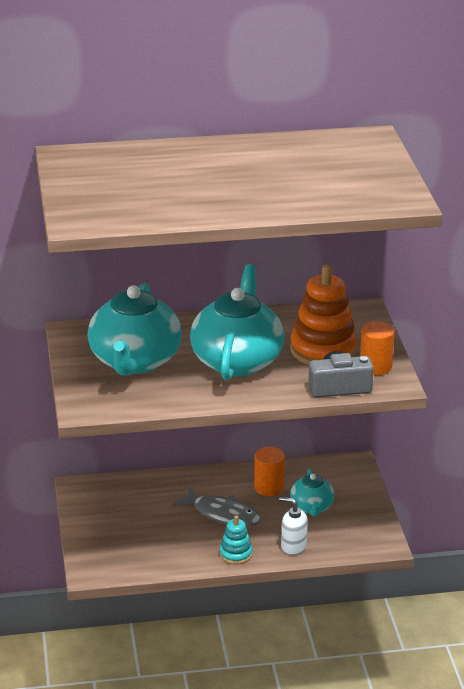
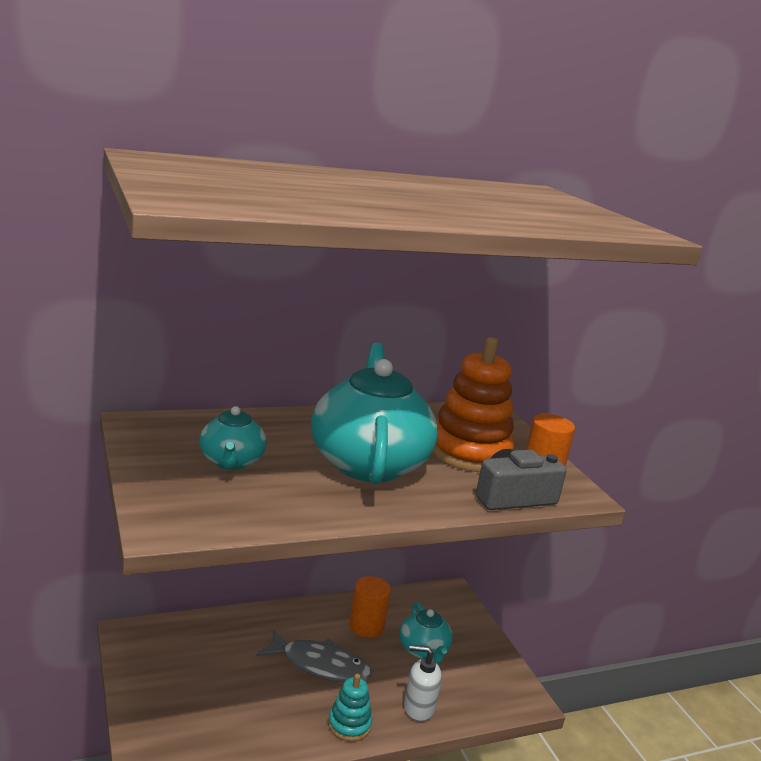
camera: 15 degrees left, 10 degrees down
turquoise teapot [87,283,182,376] -> turquoise teapot [199,406,267,470], size x0.51

